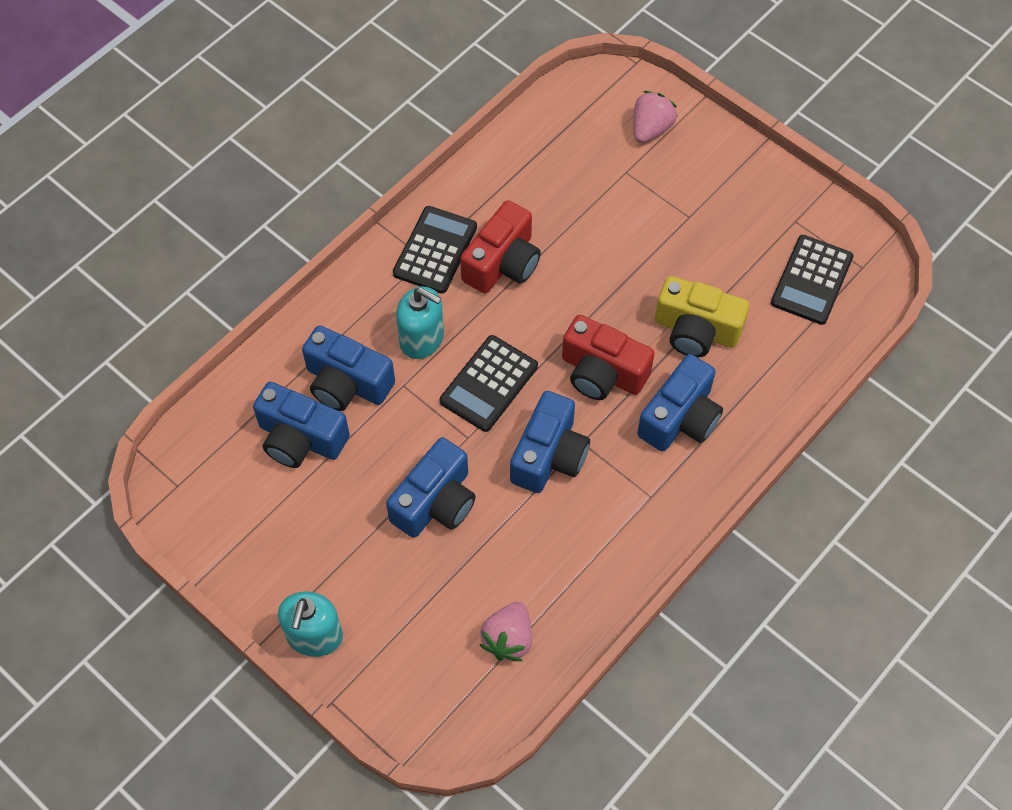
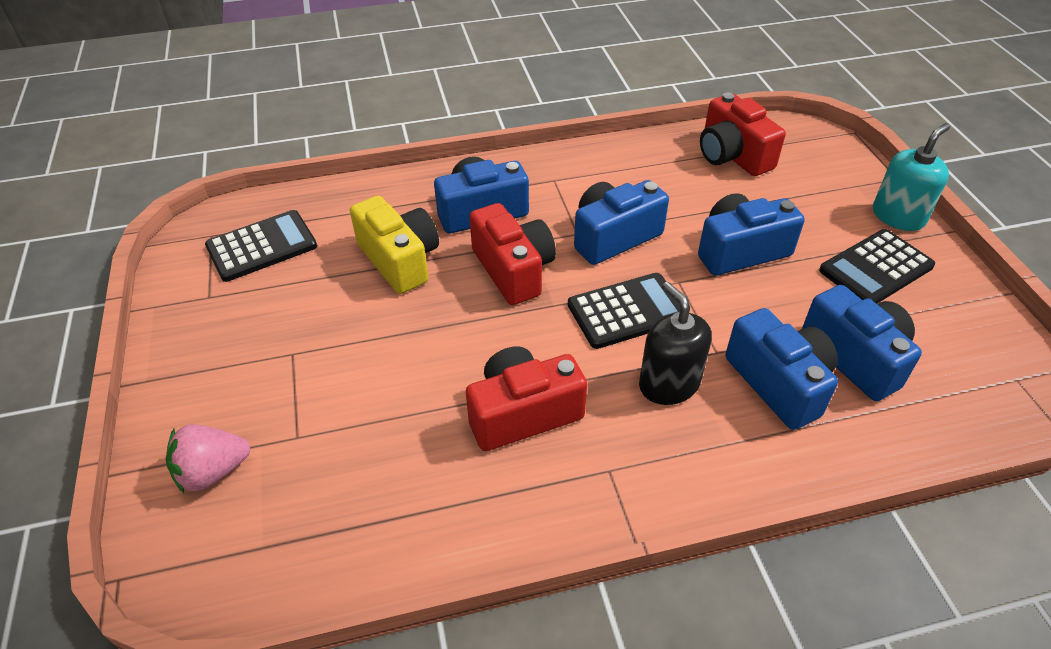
camera: 145 degrees left, 15 degrees down
black calculator [393,206,477,294] -> black calculator moved to [819,229,935,304]
turquoise soap dispenser [396,287,444,359] -> black soap dispenser [639,282,712,405]
pink strawberry [480,602,532,661] -> red camera [700,93,786,176]

